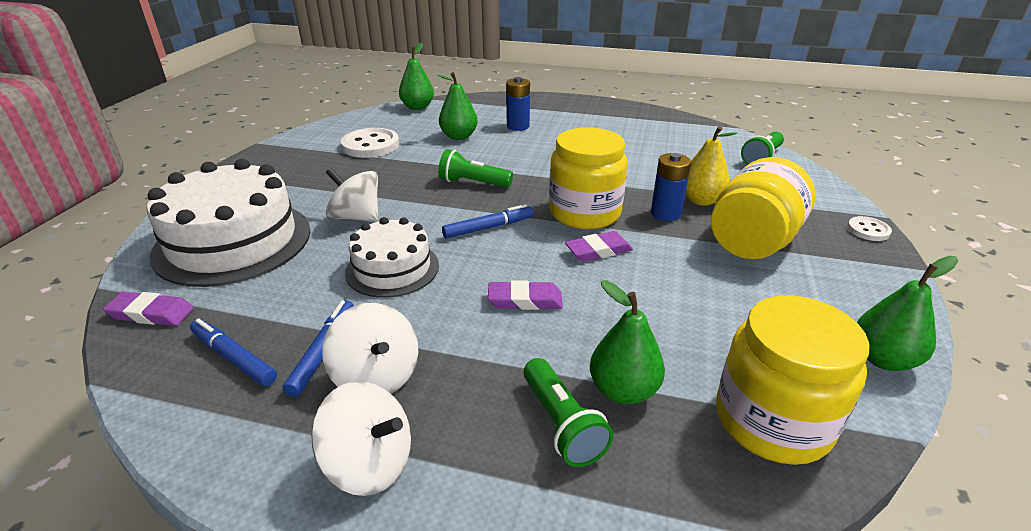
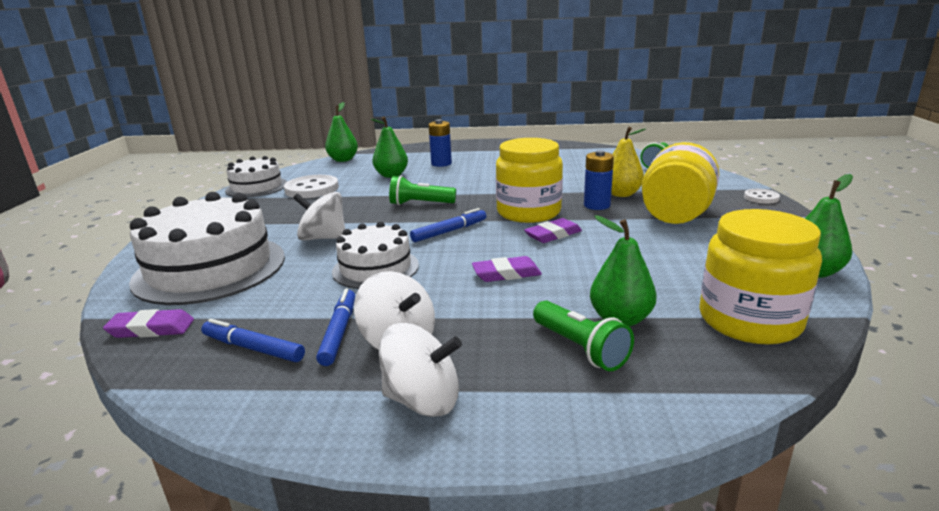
camera: 10 degrees left, 10 degrees down
none -> white cake [225,156,287,198]

